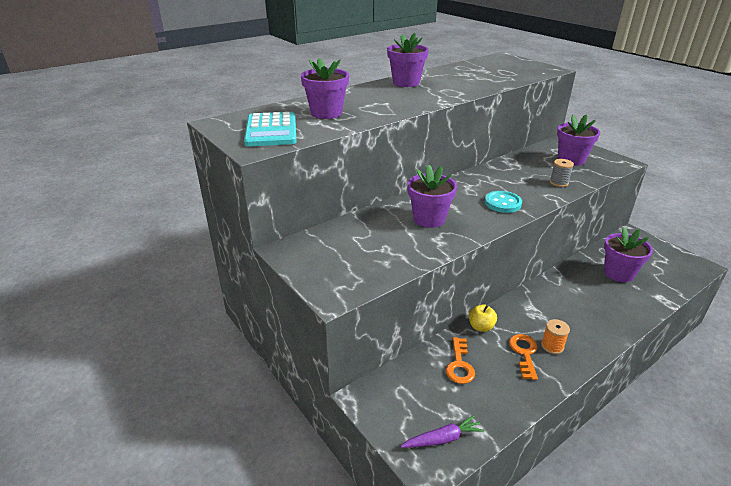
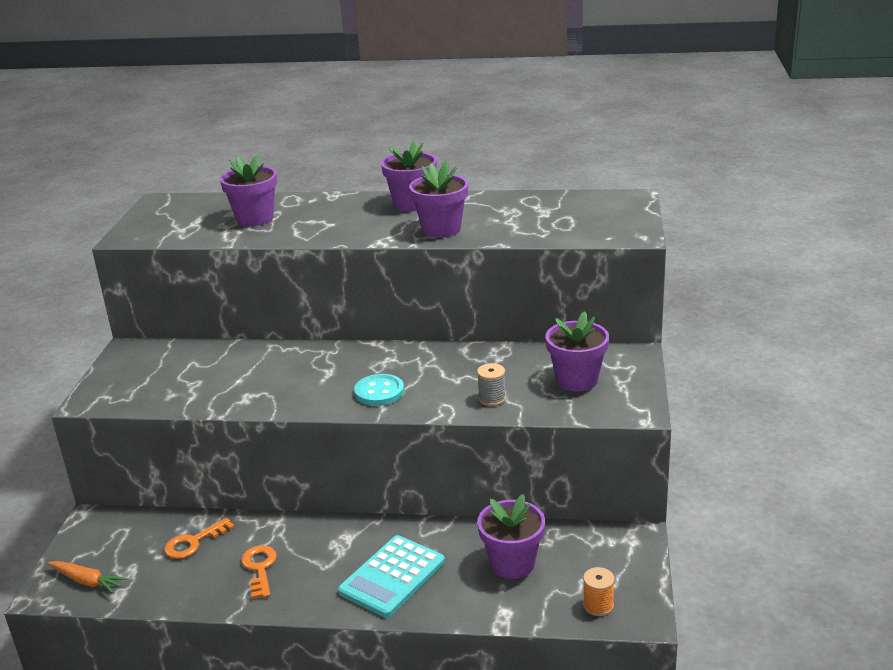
camera: 45 degrees right, 5 degrees down
turquoise calculator [244,112,297,147] -> turquoise calculator moved to [338,535,445,618]
purple carrot [401,415,484,448] -> orange carrot [48,561,127,593]
purple flower pot [407,164,457,228] -> purple flower pot moved to [409,162,468,238]
yellow apple [469,304,497,332] -> none
orange key [509,334,538,380] -> orange key turned 60 degrees counterclockwise [241,545,277,599]
orange spool [541,319,570,354] -> orange spool moved to [583,567,615,616]

